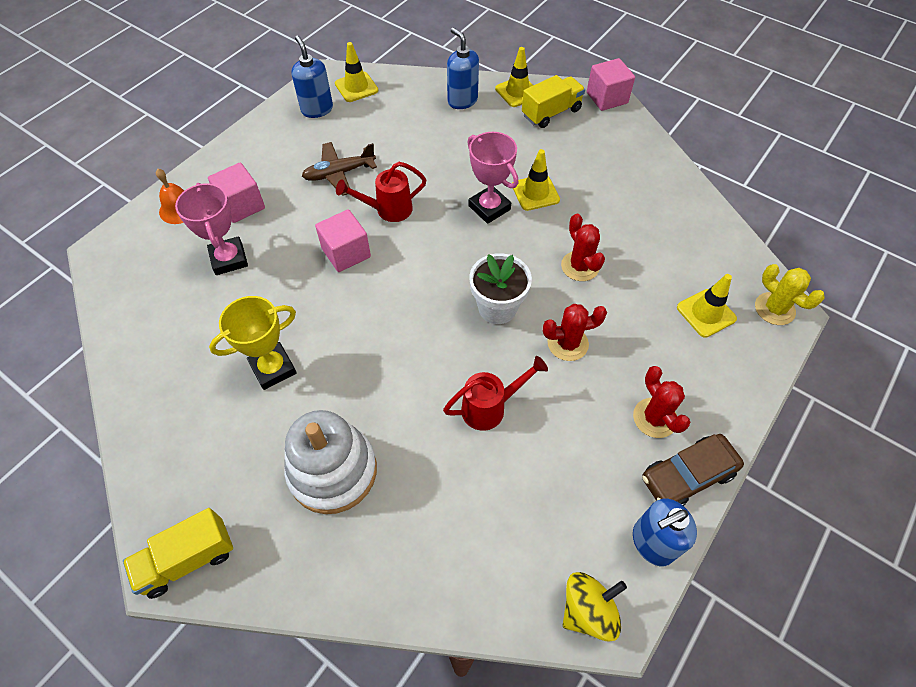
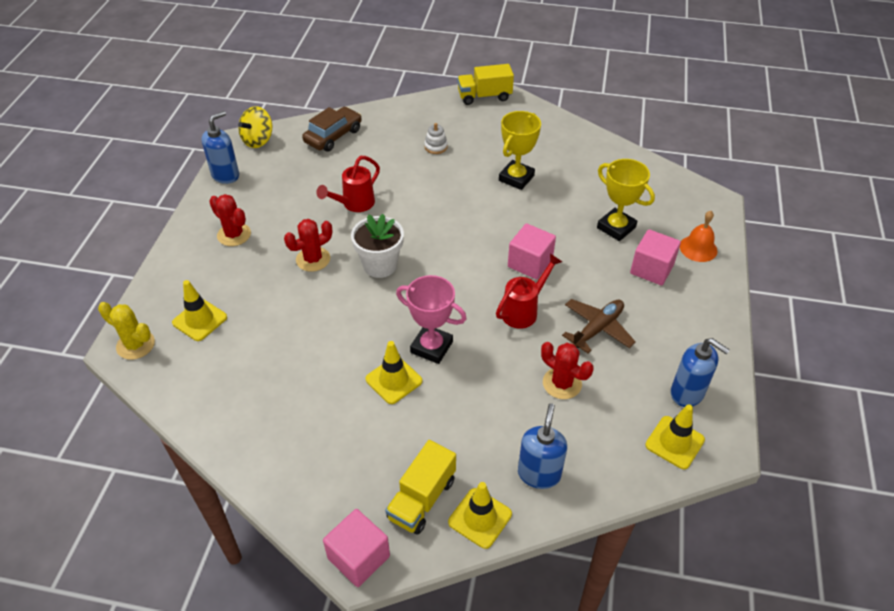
camera: 155 degrees right, 10 degrees down
yellow truck [123,508,233,599] -> yellow truck turned 135 degrees counterclockwise [457,64,514,105]
pink trophy [175,183,248,275] -> yellow trophy [597,159,655,241]
white stacking toy [284,410,377,514] -> white stacking toy [424,123,448,154], size x0.40
blue soap dispenser [447,28,479,109] -> blue soap dispenser turned 105 degrees counterclockwise [518,403,567,489]
red cactus [561,214,605,281] -> red cactus moved to [541,342,594,399]
brown car [642,434,744,506] -> brown car moved to [302,107,362,152]

